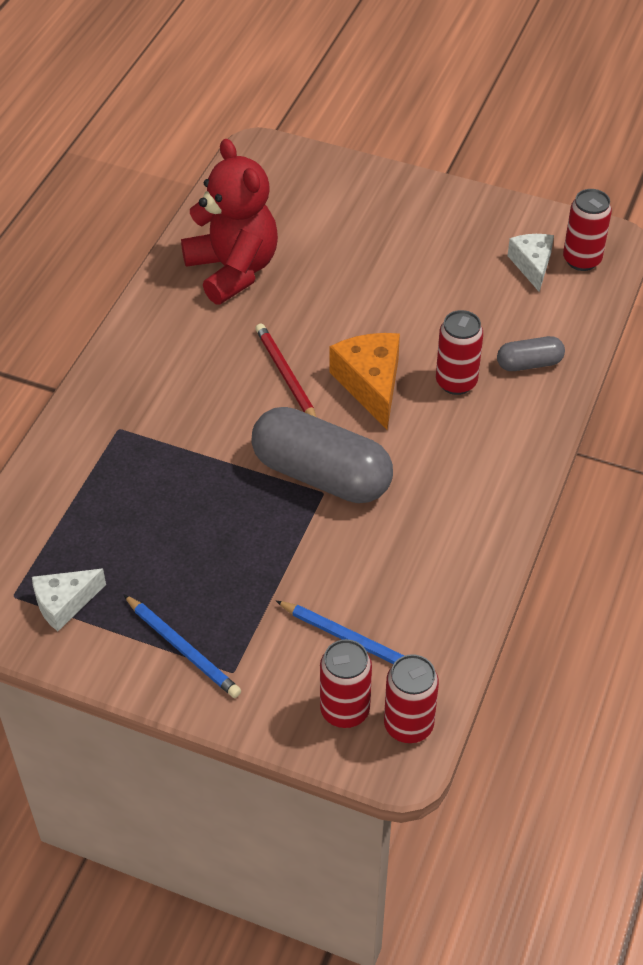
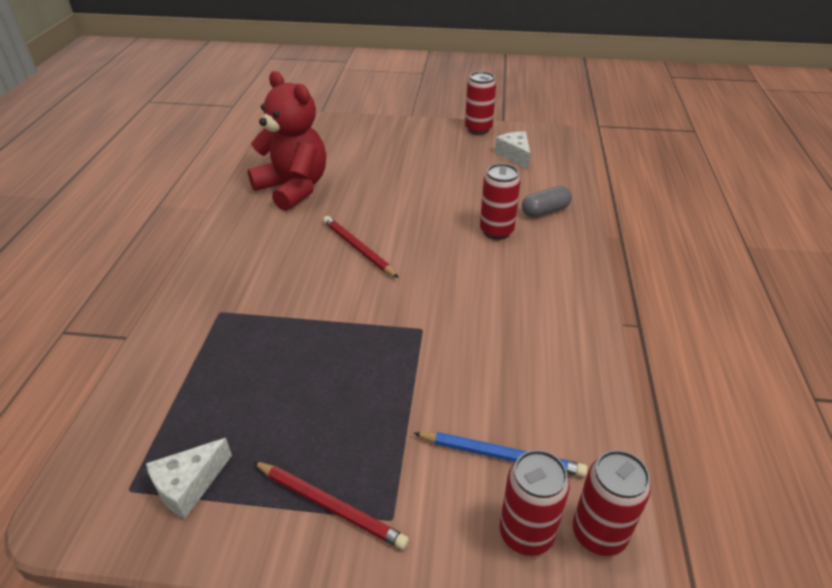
camera: 15 degrees left, 10 degrees down
blue pencil [124,595,241,698] -> red pencil [253,461,409,550]
grey capsule [251,407,393,503] -> none
orange cheese [329,333,400,430] -> none
red can [563,189,612,271] -> red can moved to [465,71,496,135]

